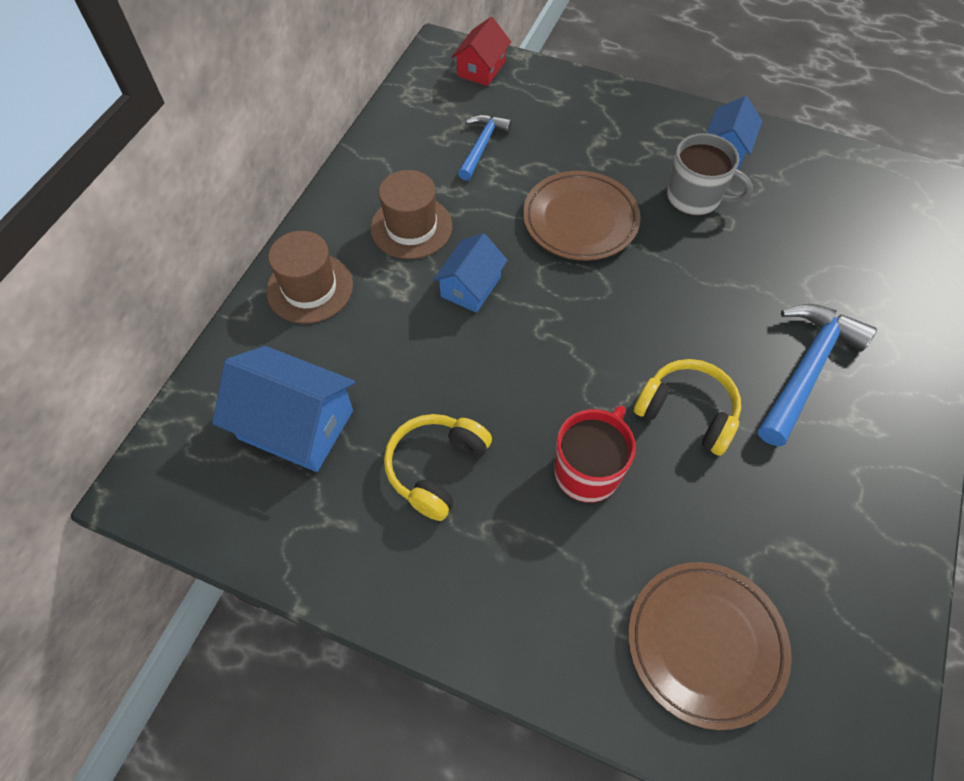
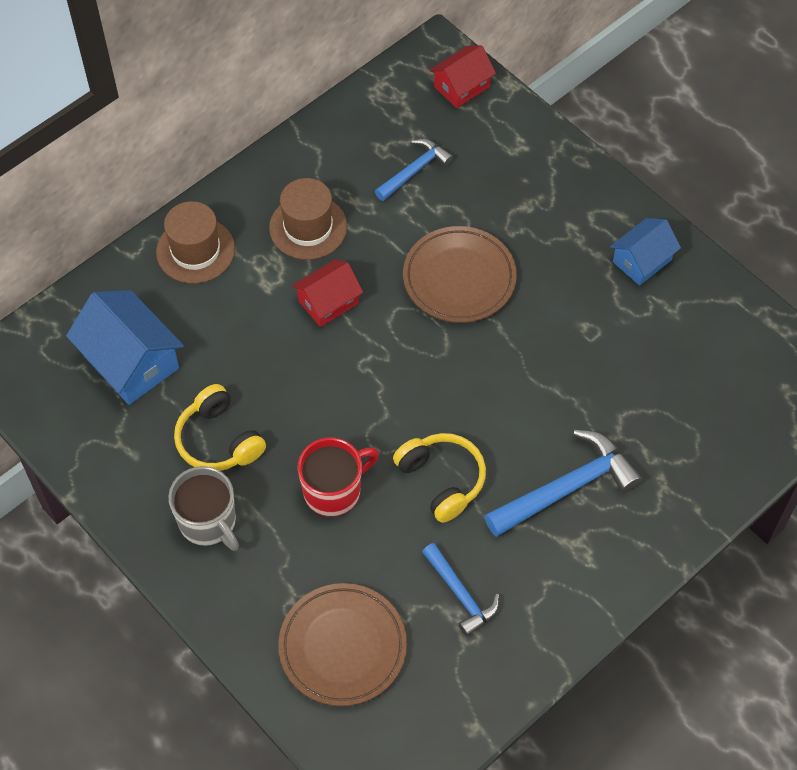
camera: 25 degrees right, 0 degrees up
yellow headphones [384,414,492,521] -> yellow headphones turned 90 degrees counterclockwise [174,384,266,471]
blue house [433,233,508,313] -> red house [292,259,363,327]
grey mug [667,133,753,216] -> grey mug moved to [169,466,239,551]
none -> blue hammer [422,543,499,636]

